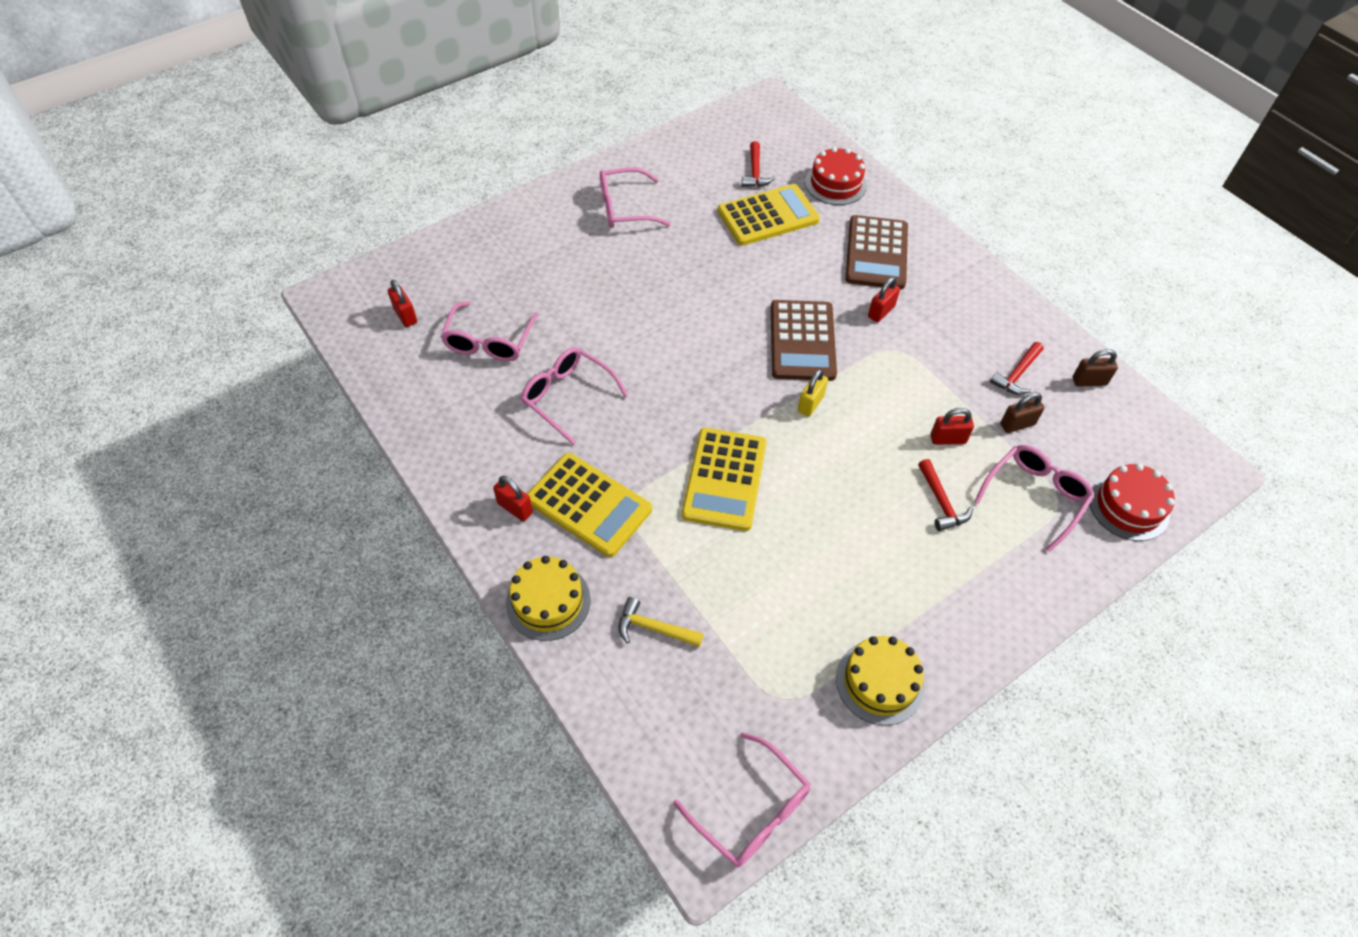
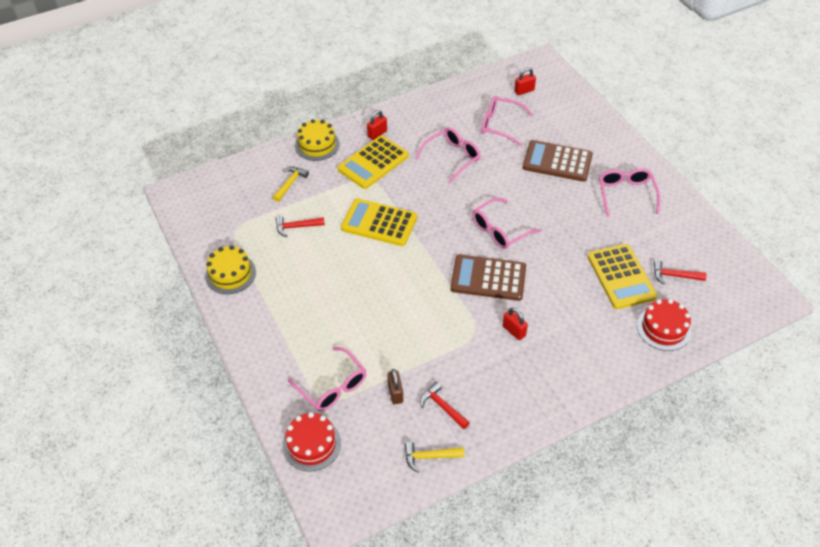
camera: 100 degrees right, 5 degrees down
pink glasses [674,732,811,867] -> pink glasses moved to [472,198,541,249]
yellow padlock [798,369,828,417] -> none
brown calculator [845,215,908,290] -> brown calculator moved to [523,140,593,182]
red hammer [918,459,973,531] -> red hammer moved to [276,216,325,237]
red padlock [931,408,974,445] -> none
brown padlock [1073,349,1118,387] -> yellow hammer [405,442,464,472]

